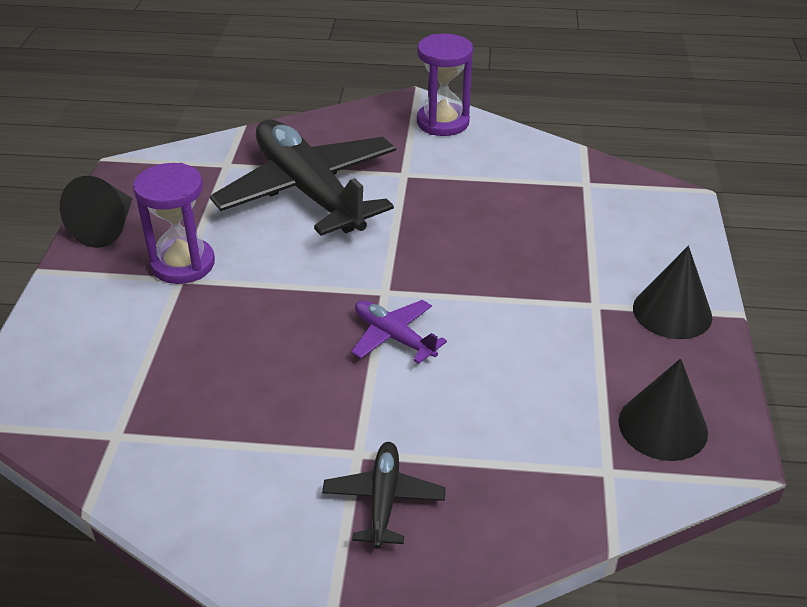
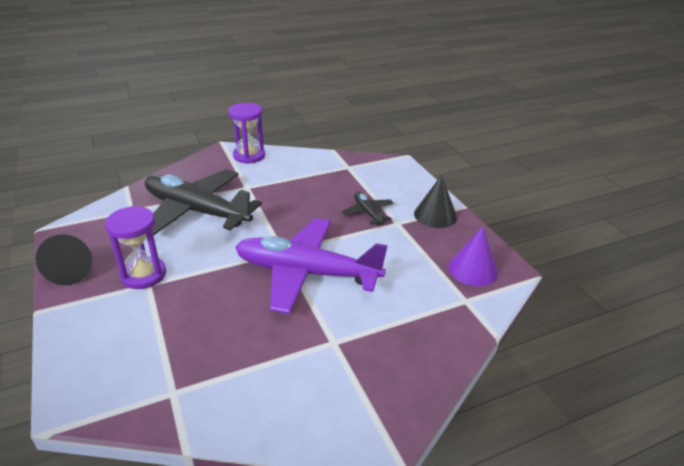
camera: 30 degrees left, 5 degrees down
black plane [322,442,446,549] -> black plane moved to [341,192,394,225]
purple plane [351,300,447,364] -> purple plane [235,218,388,314], size x2.25
black cone [618,358,708,461] -> purple cone [449,227,498,286]

